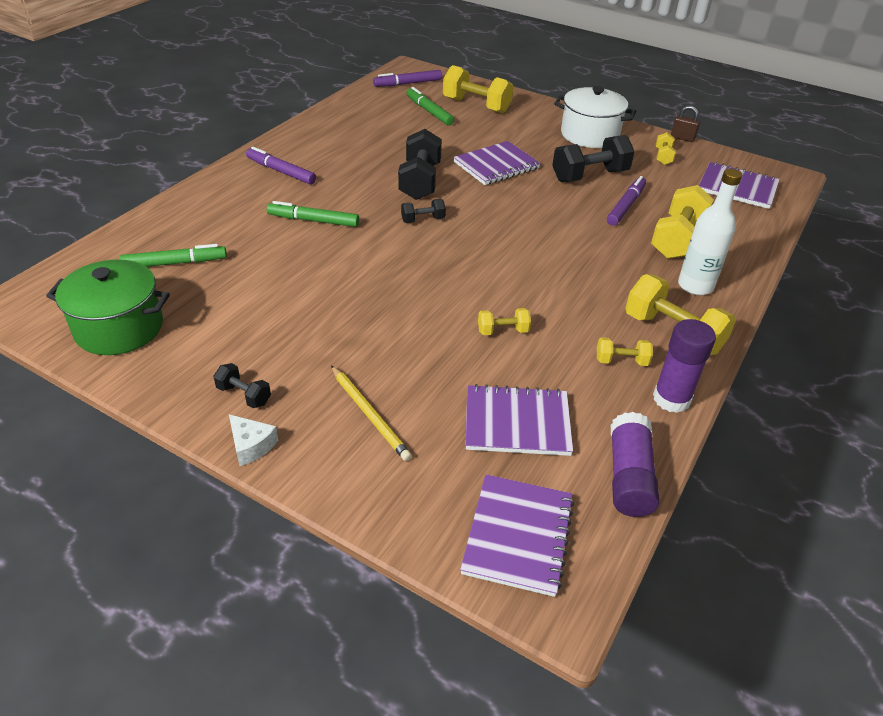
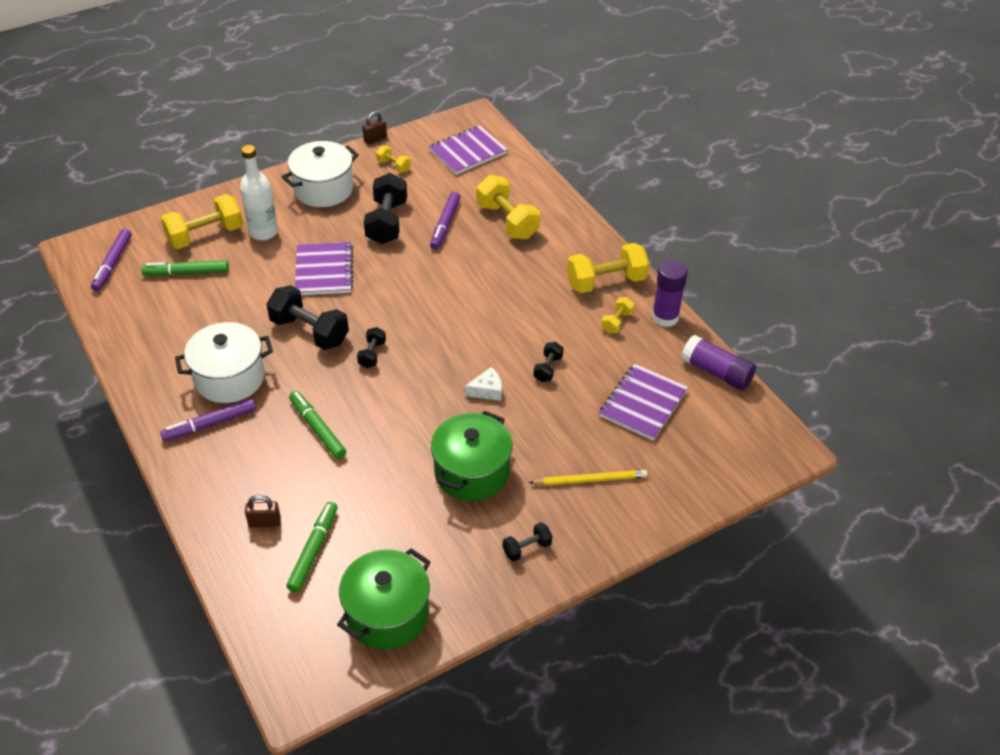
camera: 60 degrees left, 5 degrees up
white cheese [229,414,278,466] -> white cheese moved to [465,367,502,401]
green marker [267,201,359,227] -> green marker turned 105 degrees clockwise [289,391,346,459]
purple notebook [460,474,574,597] -> none
yellow dumbbell [478,308,531,335] -> black dumbbell [533,342,564,382]
purple marker [607,176,646,226] -> purple marker turned 135 degrees counterclockwise [430,192,460,250]
white bottle [678,168,742,295] -> white bottle moved to [240,145,278,240]
none -> white pot [175,322,273,403]
none -> brown padlock [245,495,281,528]
none -> green pot [431,411,513,501]

